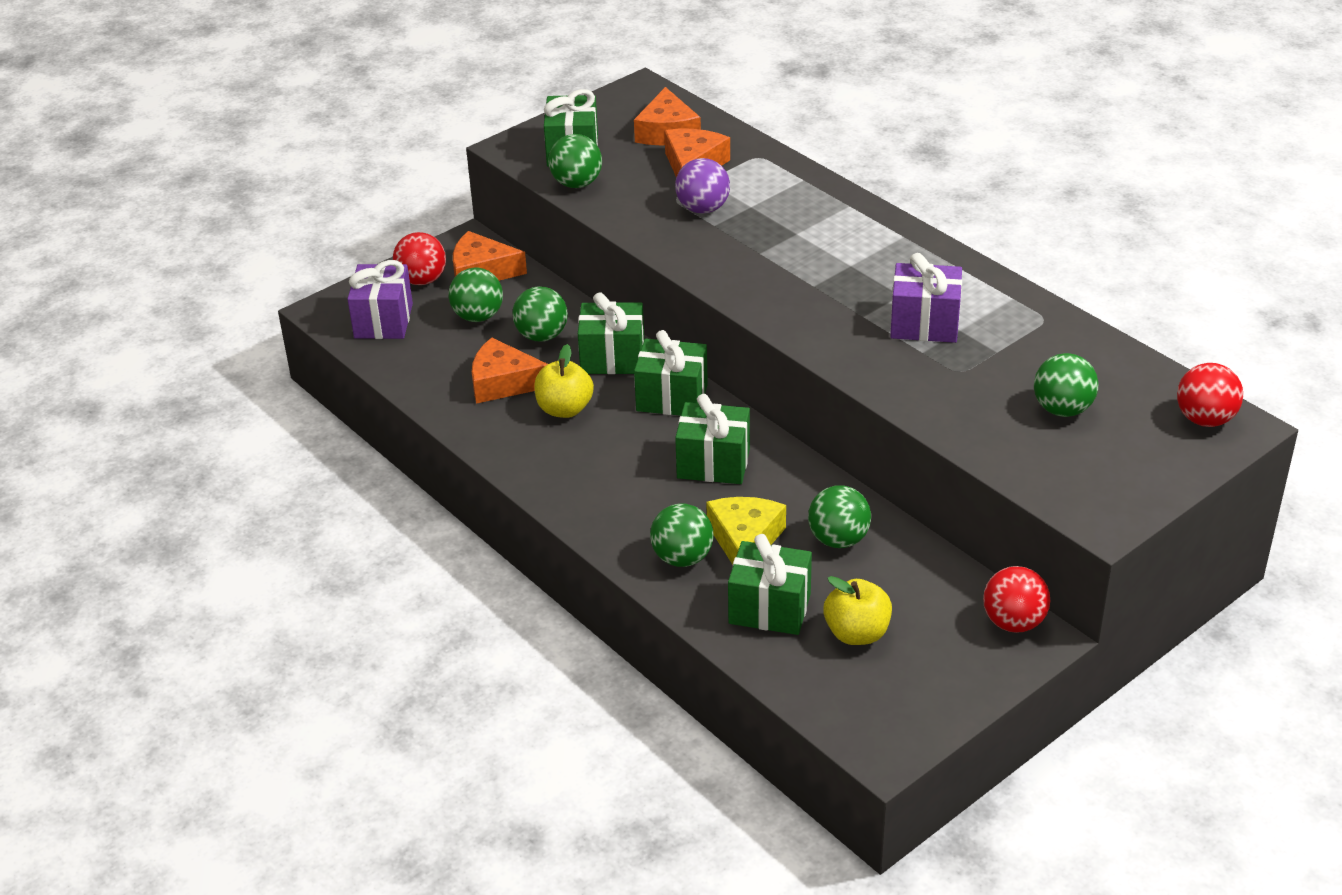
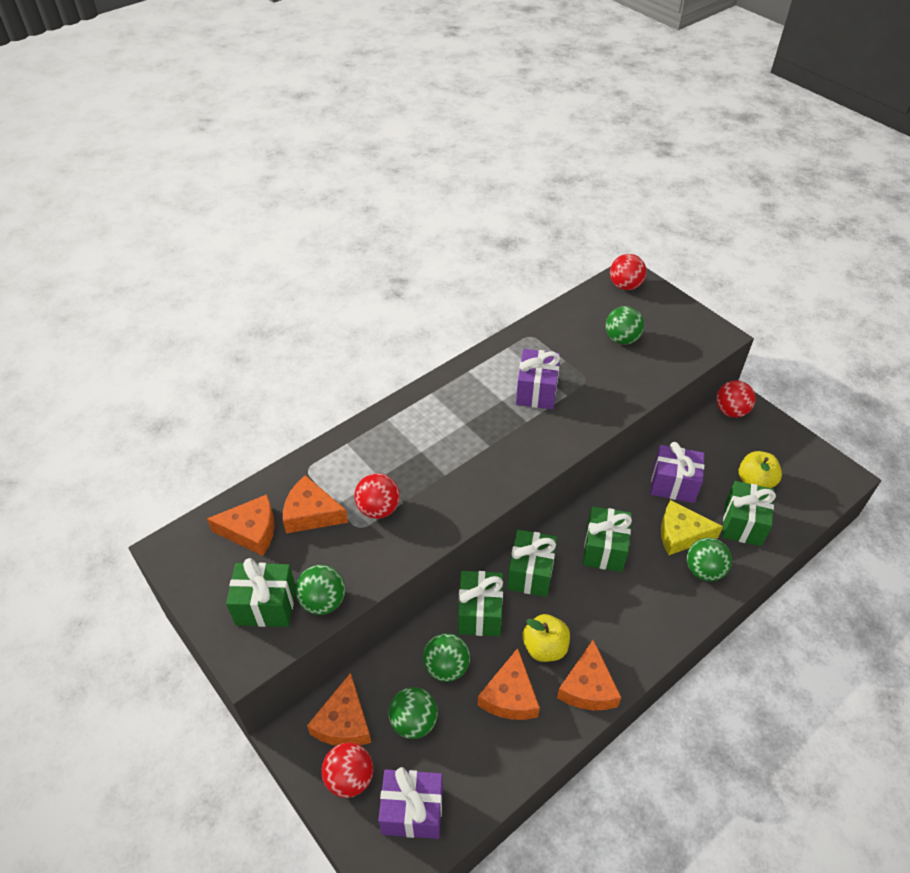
camera: 90 degrees left, 10 degrees up
purple ball [675,158,730,214] -> red ball [354,473,400,519]
green ball [808,485,871,548] -> purple gift [650,442,705,503]
none -> orange cheese [557,640,621,710]

